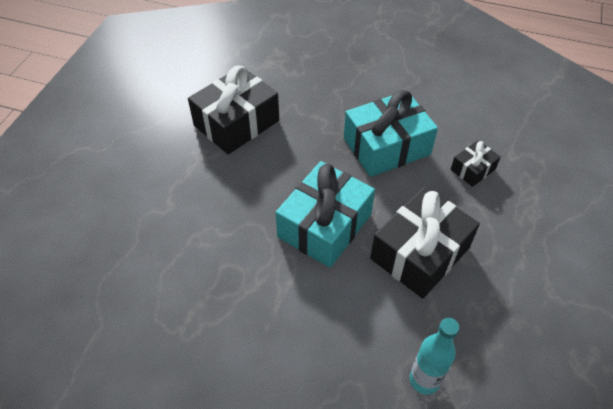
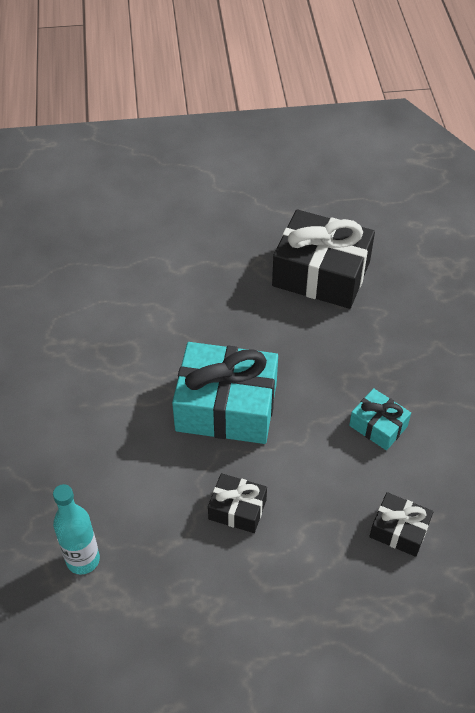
camera: 65 degrees right, 0 degrees up
turquoise gift [344,90,438,177] -> turquoise gift [349,388,411,451], size x0.50
black gift [370,187,480,298] -> black gift [208,473,267,533], size x0.50

